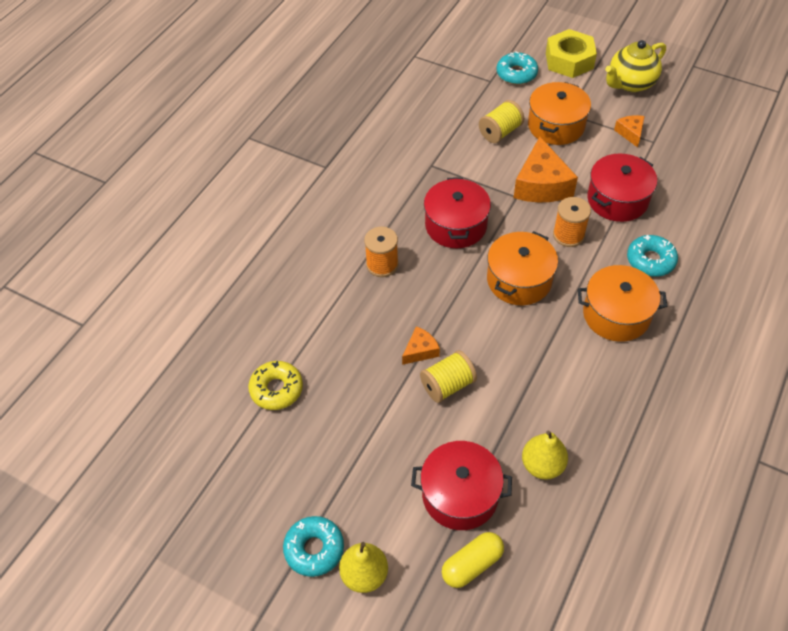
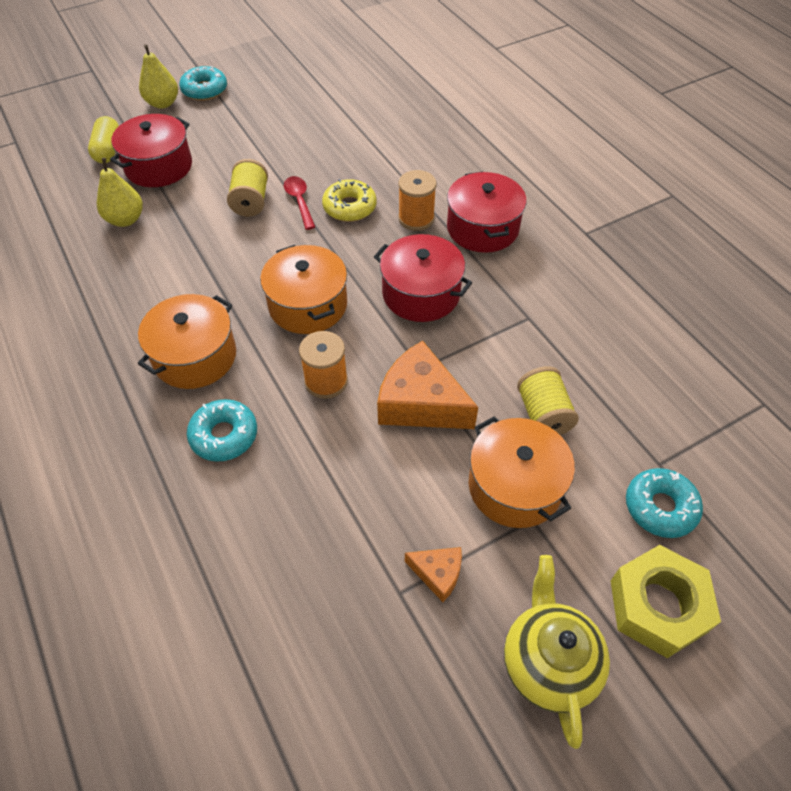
camera: 120 degrees right, 0 degrees up
yellow donut [248,361,303,410] -> yellow donut moved to [322,179,377,222]
orange cheese [402,326,440,365] -> red spoon [284,176,315,230]
red pot [587,154,657,222] -> red pot moved to [447,172,526,253]

